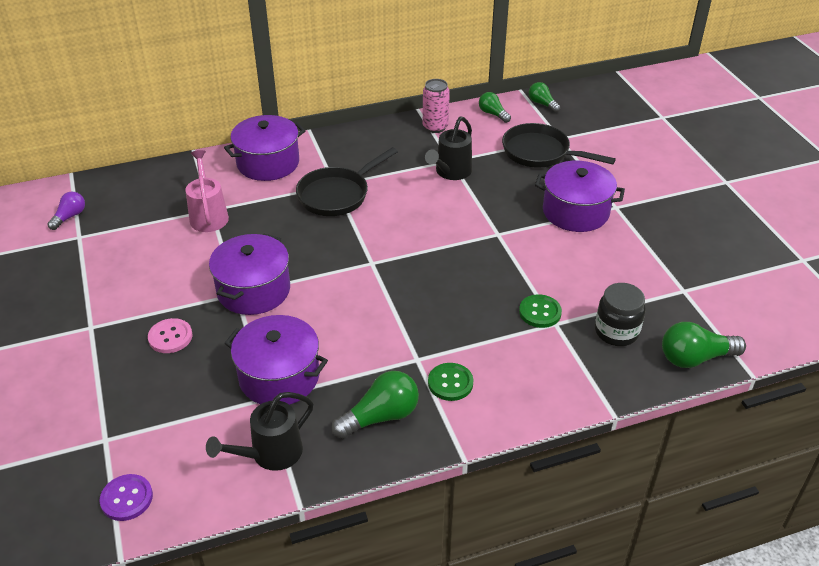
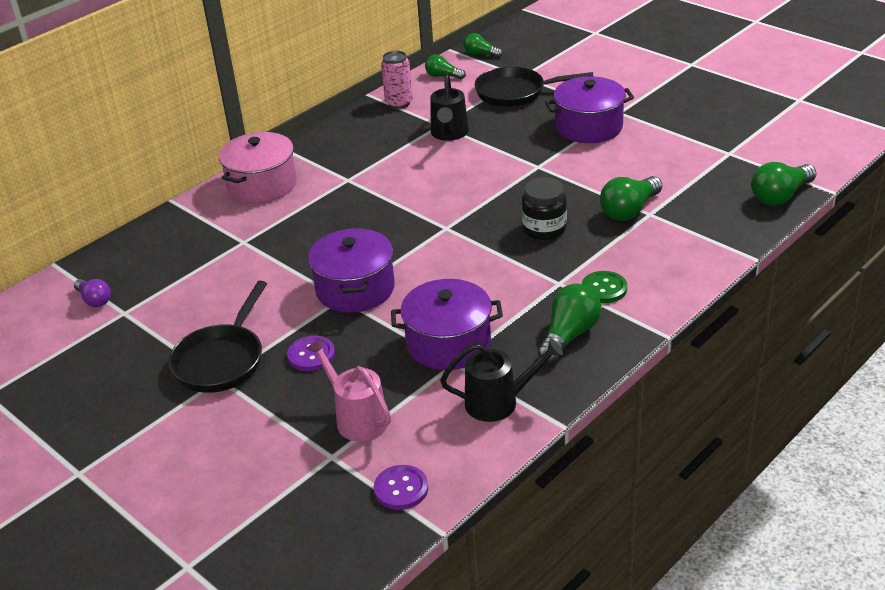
camera: 25 degrees left, 5 degrees down
purple light bulb [48,191,85,230] -> purple light bulb turned 135 degrees clockwise [74,279,111,307]
pink button [148,318,192,353] -> purple button [287,336,335,371]
pink watering can [185,150,229,232] -> pink watering can moved to [306,338,391,441]
black watering can [206,392,313,471] -> black watering can turned 120 degrees counterclockwise [440,339,563,422]
purple pot [224,115,305,181] -> pink pot [219,132,297,203]
black pan [296,147,398,216] -> black pan moved to [169,281,267,393]
green button [519,294,562,328] -> green light bulb [600,176,662,221]
black jar [595,283,646,346] -> black jar moved to [522,177,567,240]

